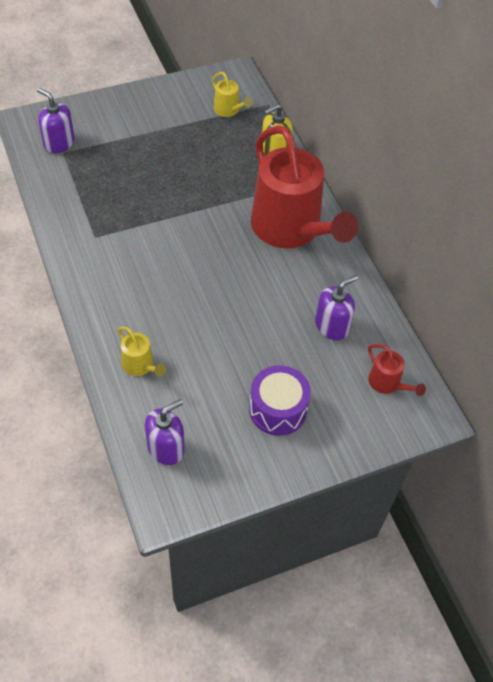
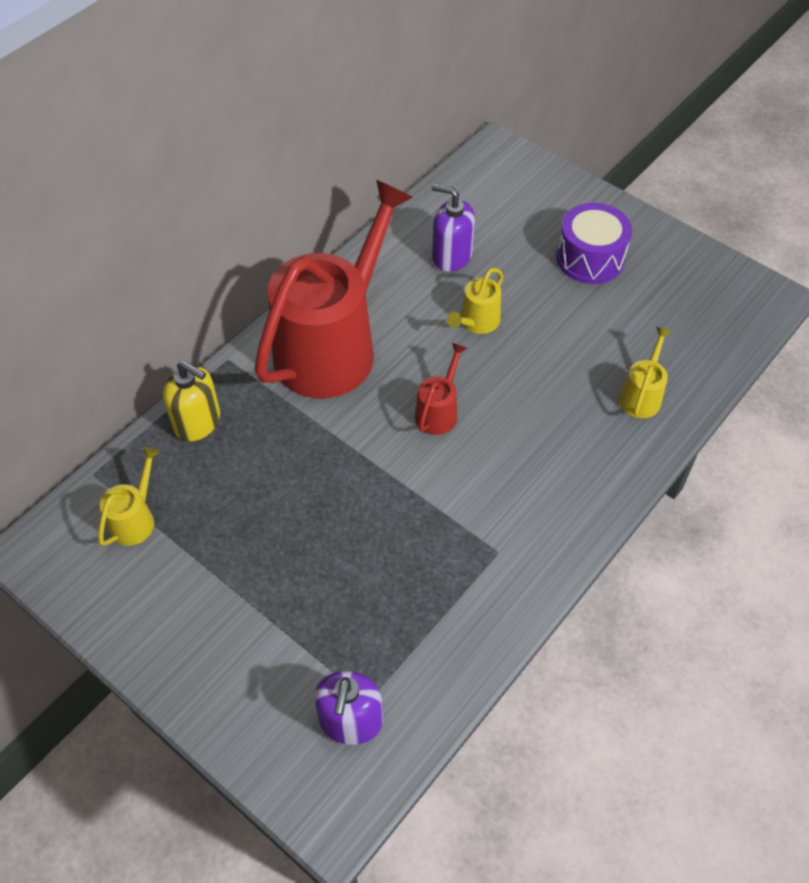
camera: 115 degrees left, 0 degrees up
purple soap dispenser [145,399,185,465] -> none
red watering can [368,344,426,396] -> red watering can moved to [415,343,467,435]
none -> yellow watering can [447,268,503,334]

